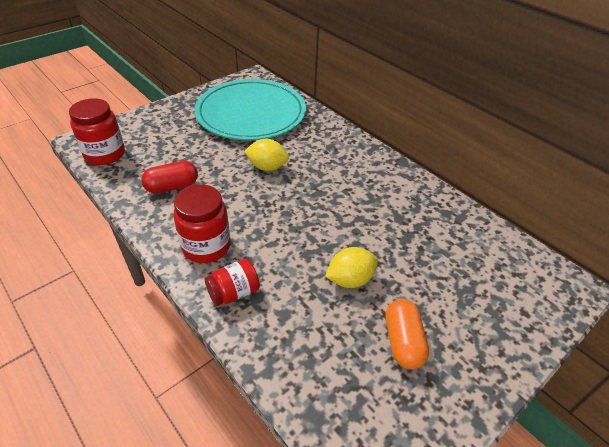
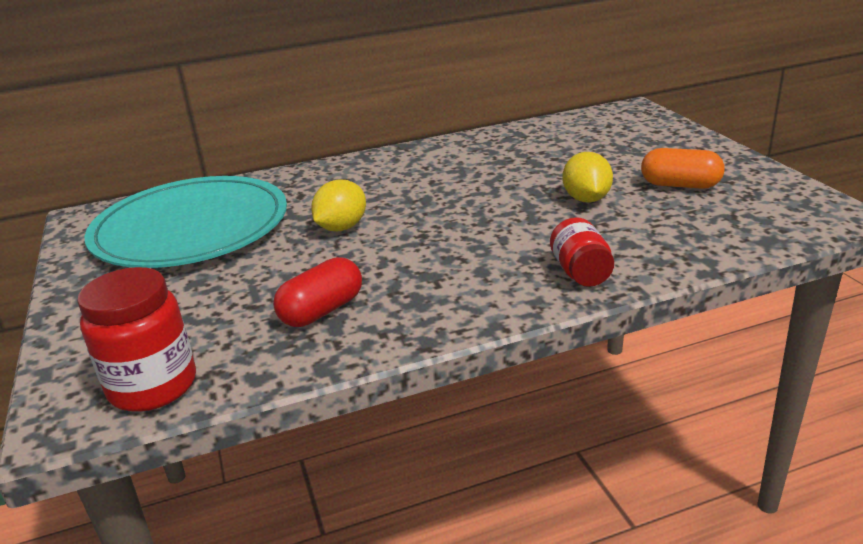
camera: 65 degrees left, 15 degrees down
red capsule [141,161,198,194] -> red capsule turned 45 degrees clockwise [273,257,362,327]
red jar [173,184,230,263] -> none

